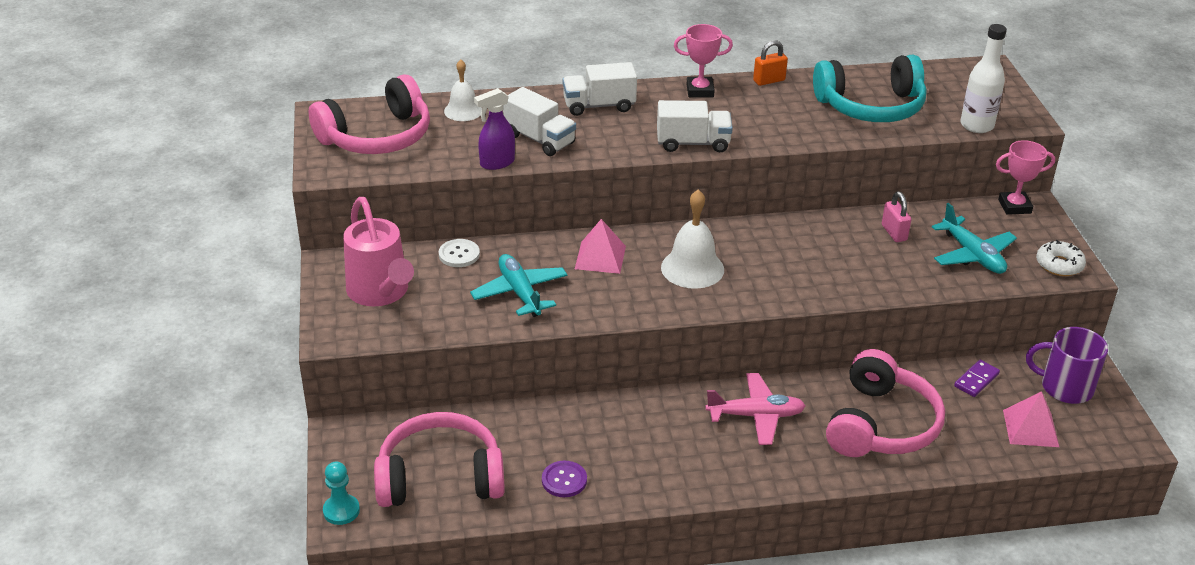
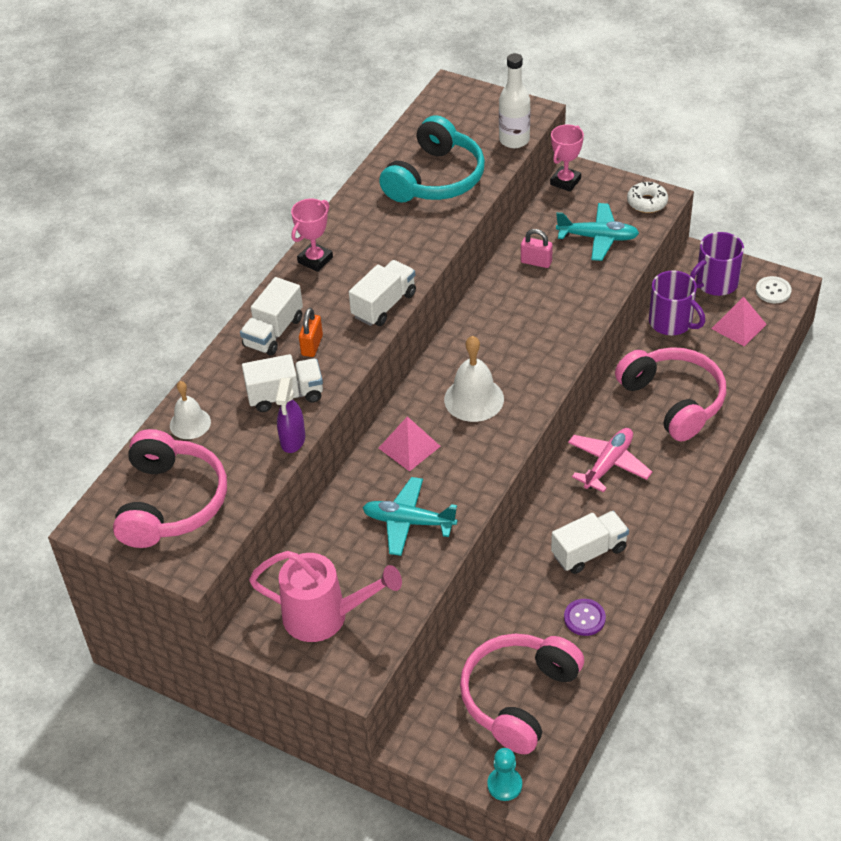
camera: 50 degrees left, 10 degrees up
white button [439,239,480,267] -> white button moved to [756,276,792,303]
orange padlock [753,40,788,86] -> orange padlock moved to [299,308,323,357]
purple domino [954,360,1000,397] -> purple mug [649,270,705,335]
none -> white truck [551,511,629,574]

